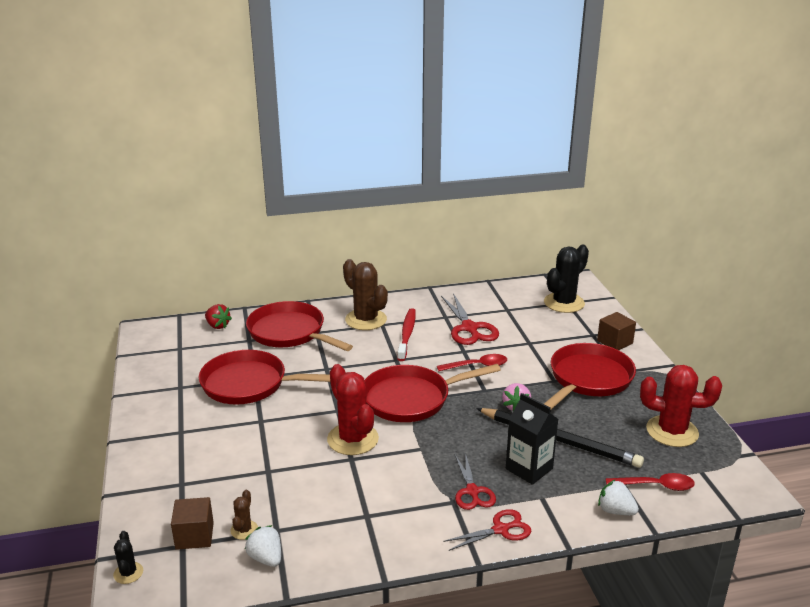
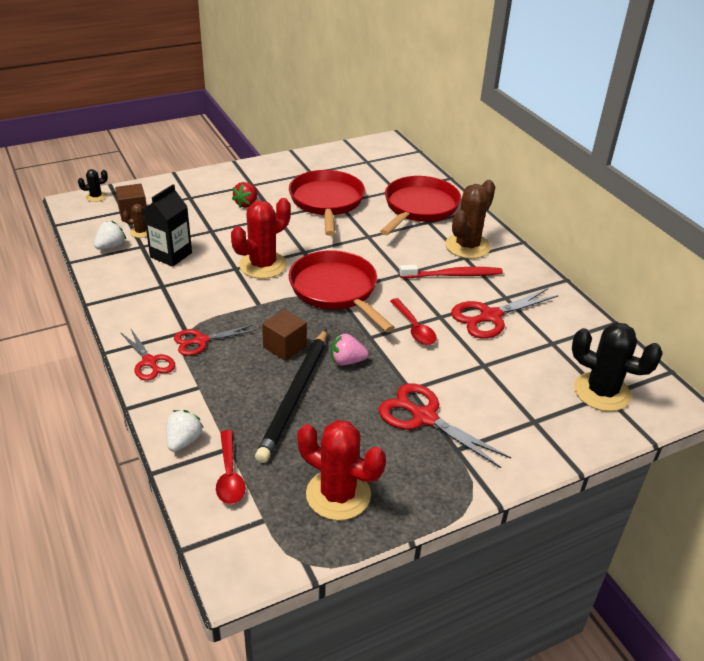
camera: 75 degrees right, 10 degrees up
red strawberry [205,304,232,329] -> red strawberry moved to [232,182,258,208]
black carton [506,393,559,485] -> black carton moved to [143,184,192,267]
red pan [544,343,636,409] -> red scissors [378,383,511,468]
brown cube [597,312,636,350] -> brown cube moved to [262,309,307,361]
red cactus [640,365,722,447] -> red cactus turned 60 degrees counterclockwise [297,420,386,520]

